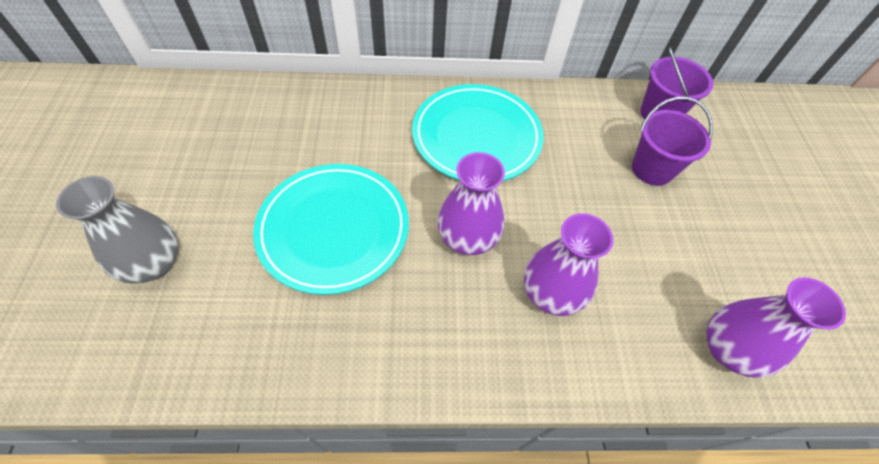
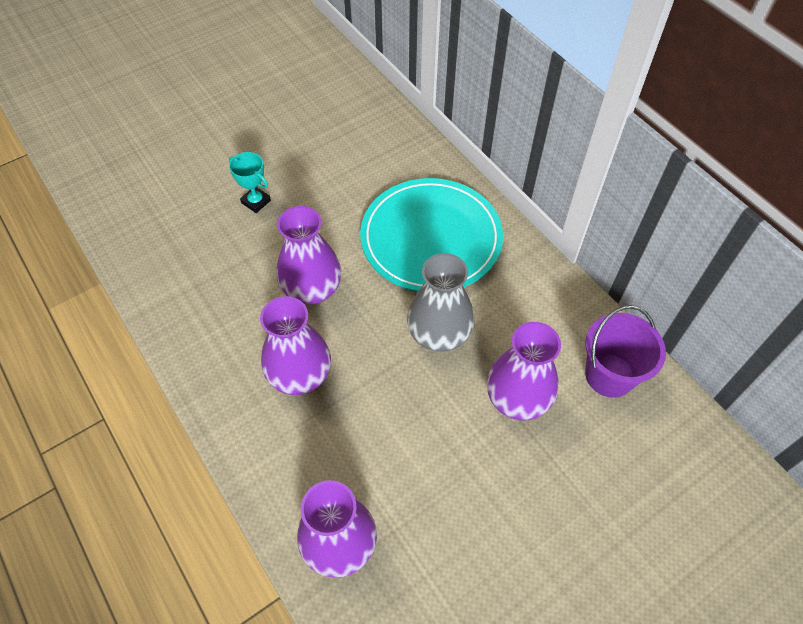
camera: 60 degrees right, 0 degrees up
grey vase [56,176,179,284] -> grey vase moved to [407,253,474,352]
turquoise plate [253,164,409,295] -> turquoise trophy [229,152,271,213]
purple bucket [632,97,713,186] -> purple vase [487,322,561,420]

